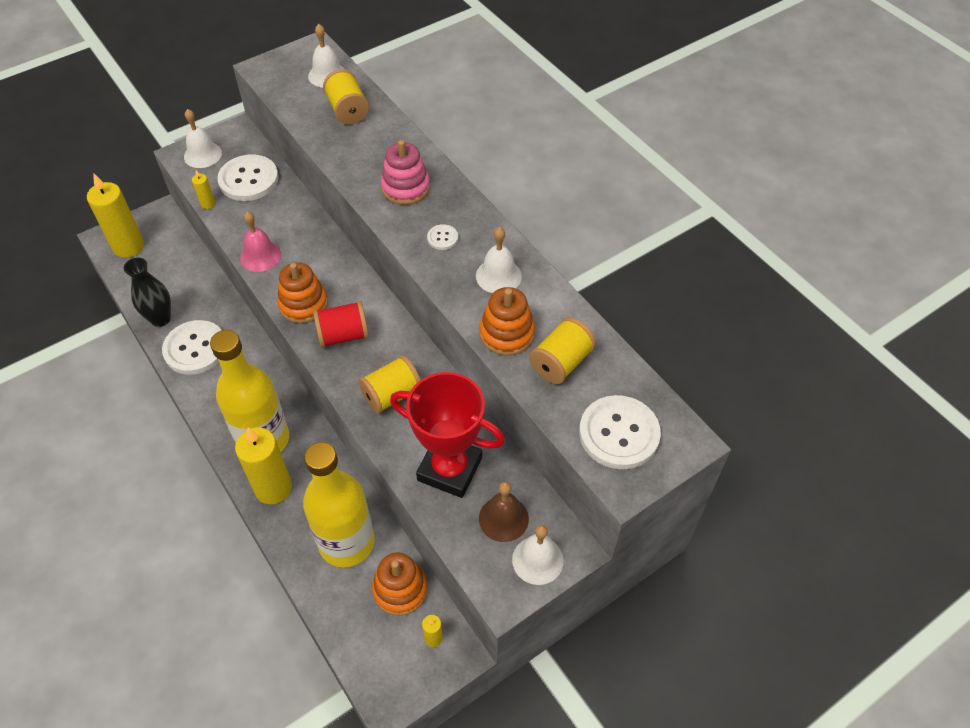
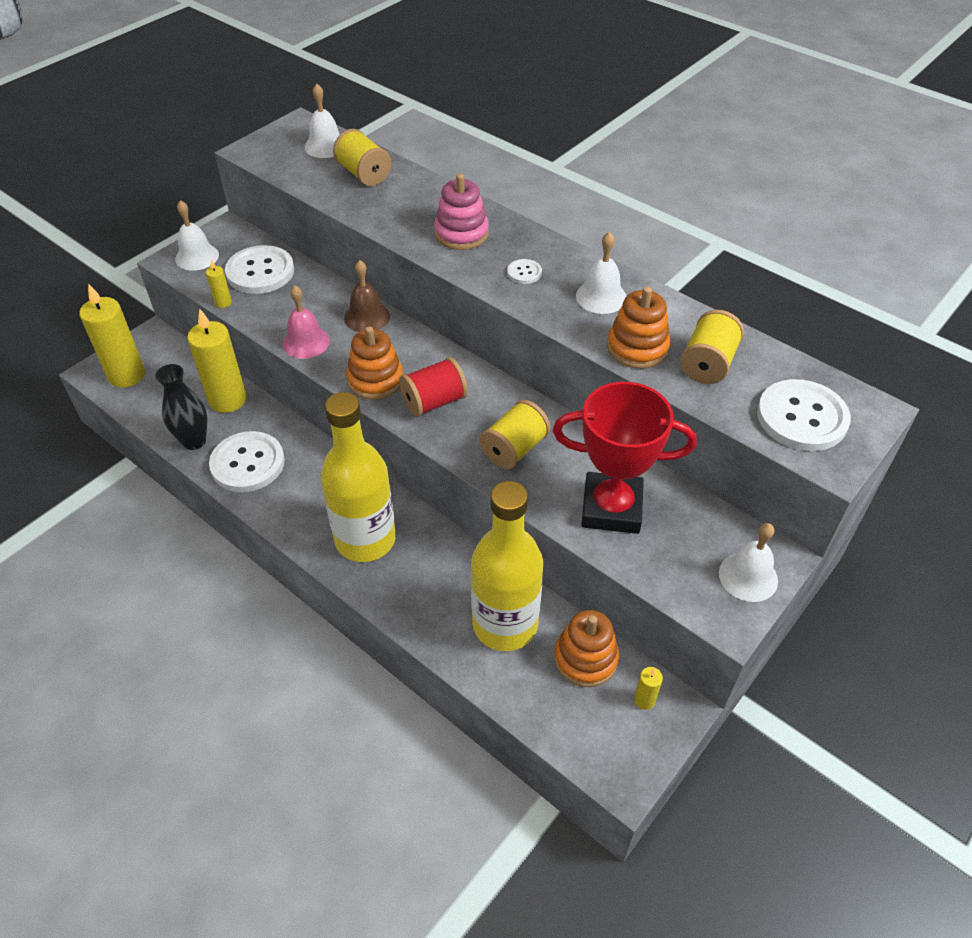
camera: 15 degrees left, 5 degrees down
yellow candle [235,428,292,504] -> yellow candle moved to [187,309,247,413]
brown bell [479,482,529,542] -> brown bell moved to [344,260,390,332]

